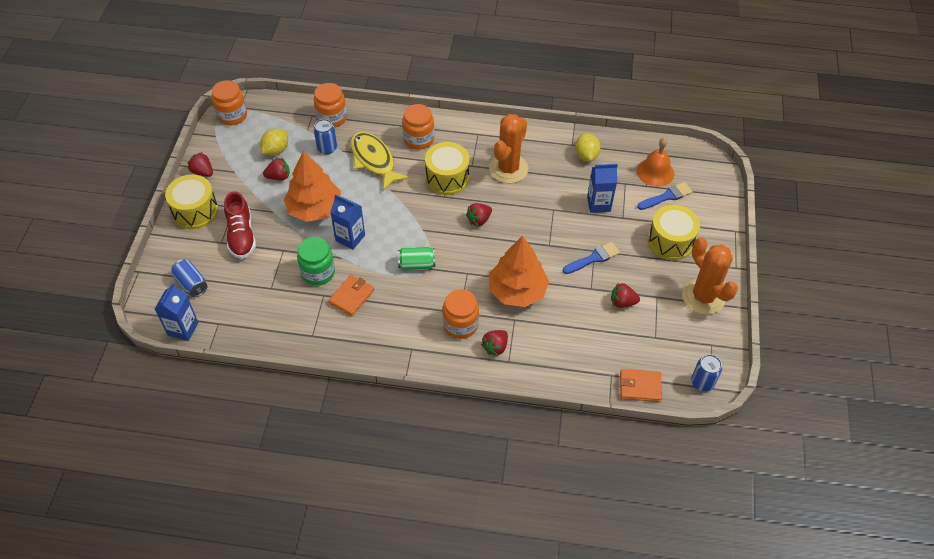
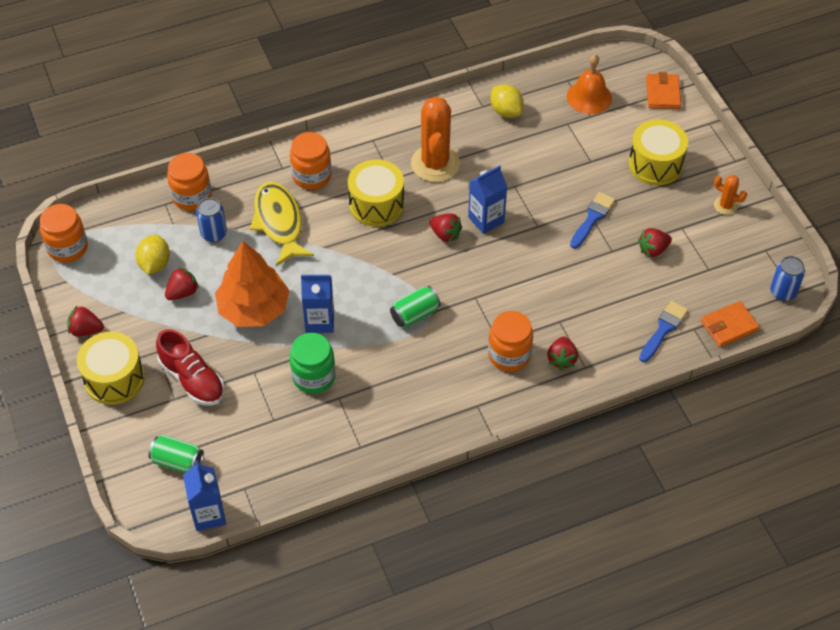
camera: 30 degrees left, 0 degrees up
blue can [171,259,207,297] -> green can [148,435,204,473]
orange wallet [328,275,374,316] -> orange wallet moved to [646,72,681,109]
yellow fish [350,132,410,191] -> yellow fish turned 45 degrees clockwise [250,182,314,266]
red strawberry [466,203,492,227] -> red strawberry turned 75 degrees counterclockwise [429,213,462,242]
orange tree [489,236,549,307] -> none
blue carton [587,164,618,213] -> blue carton moved to [468,165,507,234]
blue brush [637,182,693,210] -> blue brush moved to [639,301,688,362]
orange cactus [682,237,738,315] -> orange cactus [714,175,747,215], size x0.48

